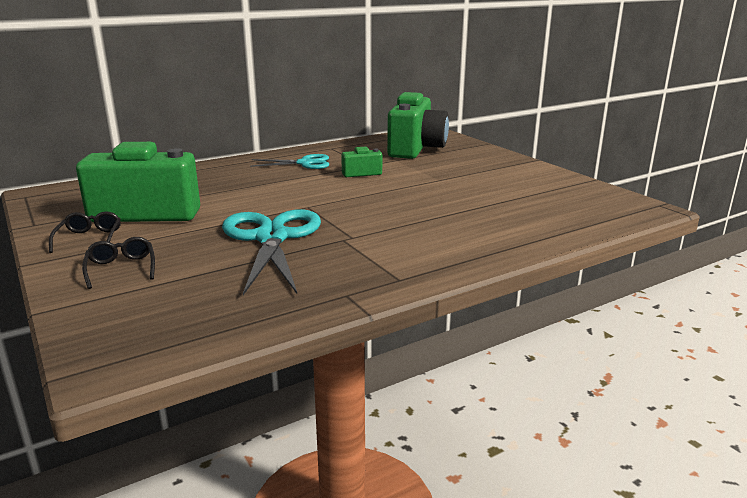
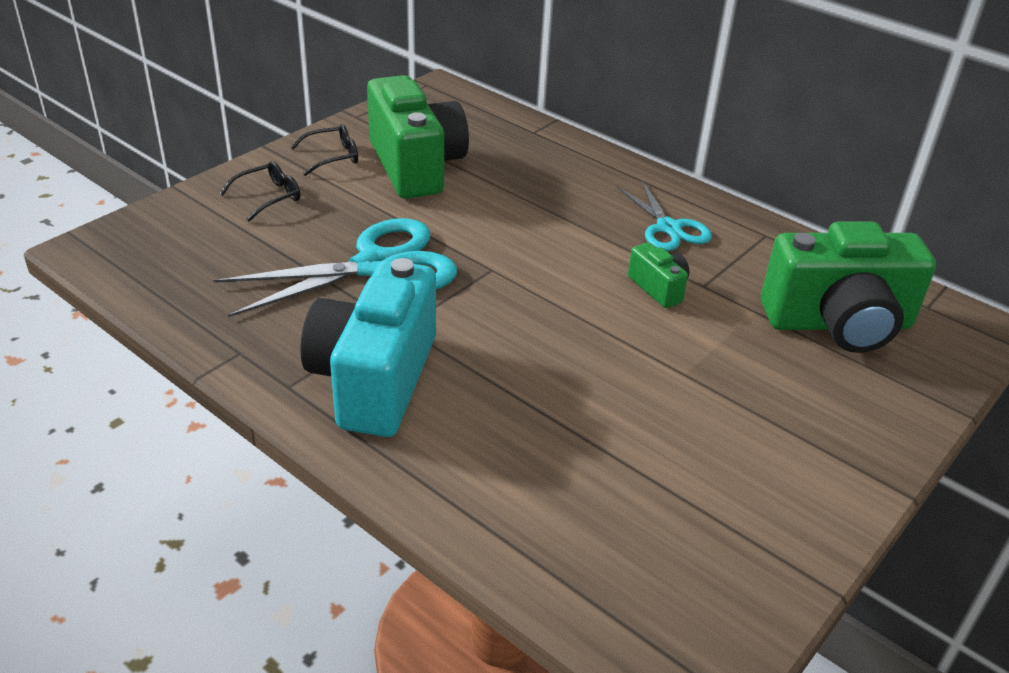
camera: 70 degrees right, 15 degrees up
none -> turquoise camera [300,258,436,437]

